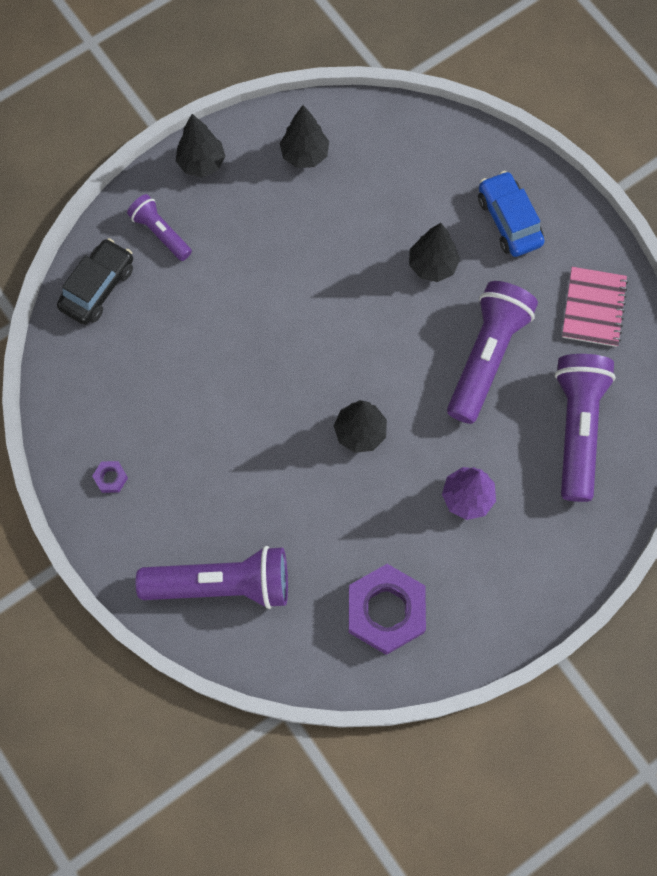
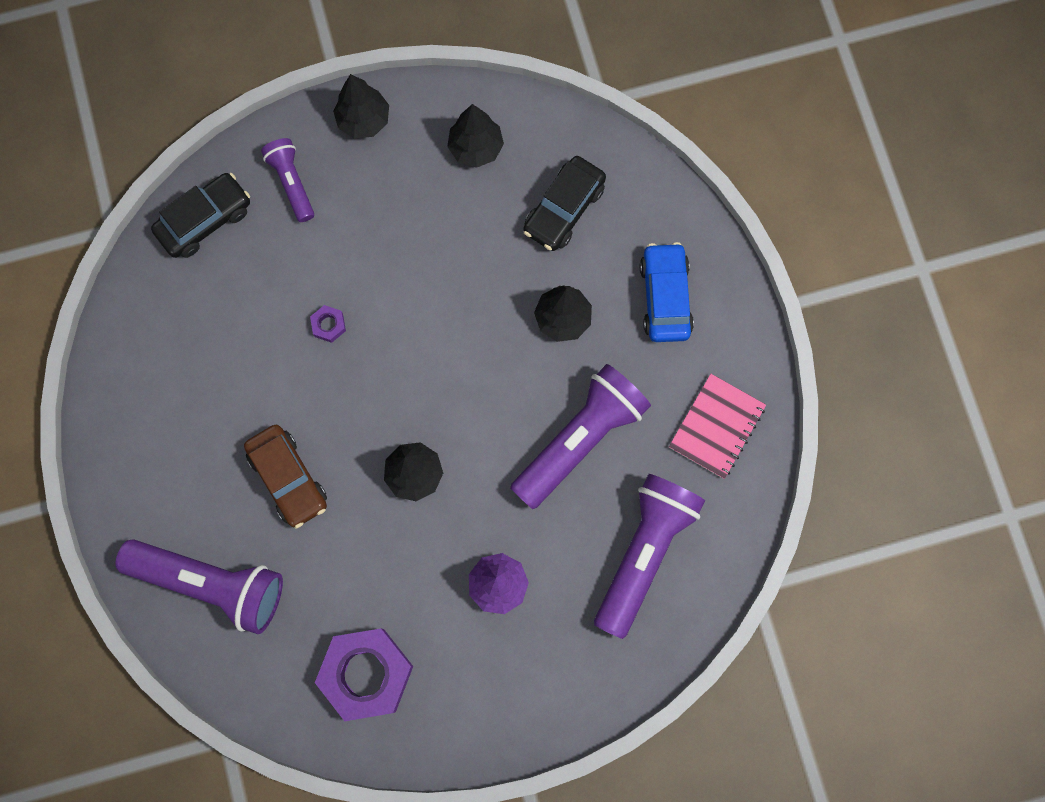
camera: 20 degrees right, 5 degrees up
purple nut [92,461,128,493] -> purple nut moved to [310,305,346,343]
none -> brown car [244,425,327,529]
none -> black car [523,156,606,251]

